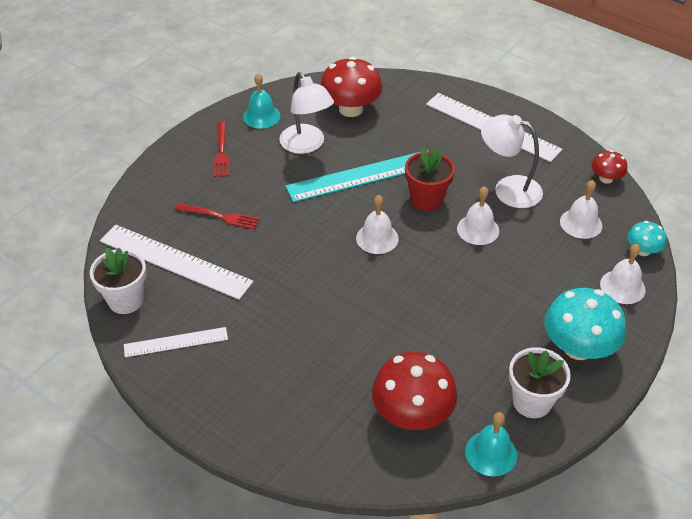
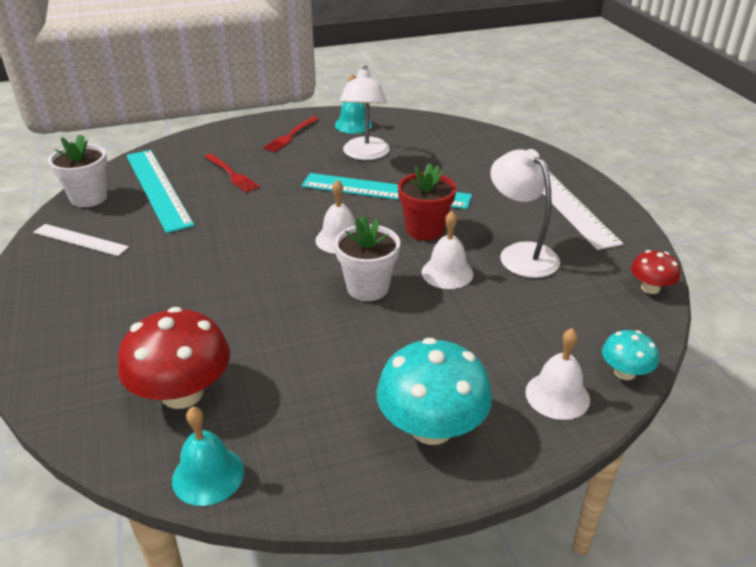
camera: 35 degrees right, 10 degrees down
white ruler [100,225,254,300] -> turquoise ruler [126,150,195,233]
red mushroom [320,57,383,117] -> none
white flower pot [509,347,571,418] -> white flower pot moved to [335,215,400,301]
white bell [560,180,602,239] -> none

